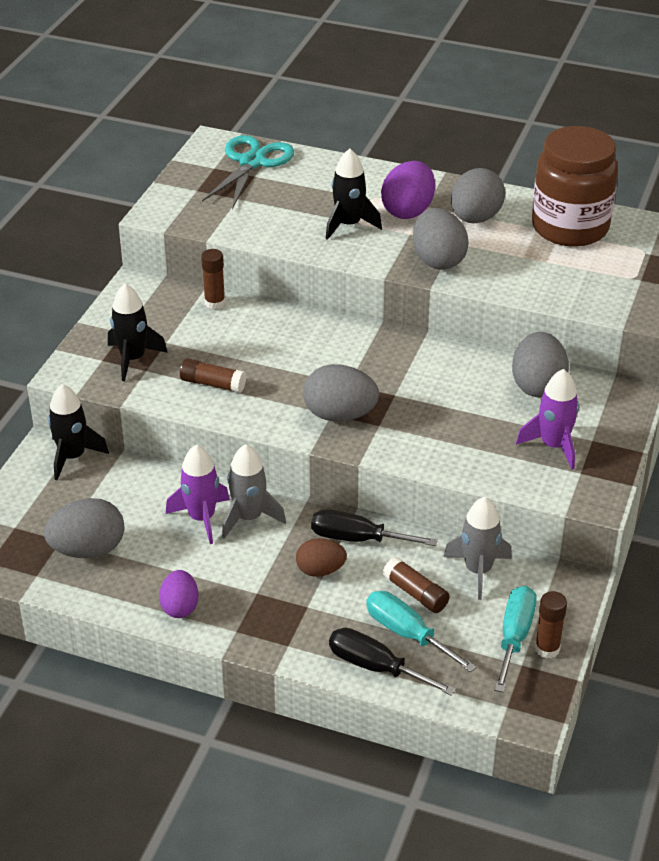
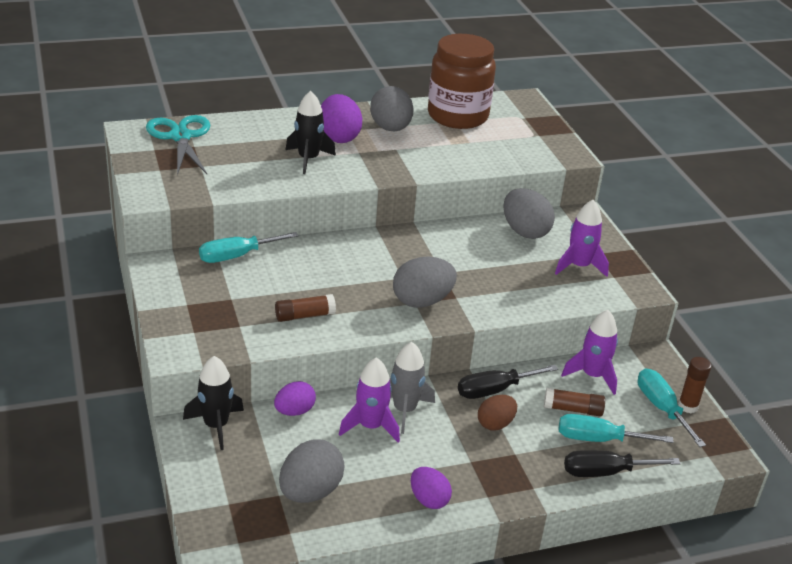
camera: 40 degrees left, 5 degrees down
black rocket [108,284,168,381] -> none
brown glue stick [201,249,225,309] -> turquoise screwdriver [199,232,299,263]
grey egg [413,208,469,270] -> none
grey rocket [444,497,512,600] -> purple rocket [561,310,618,395]
none -> purple egg [274,381,316,416]

